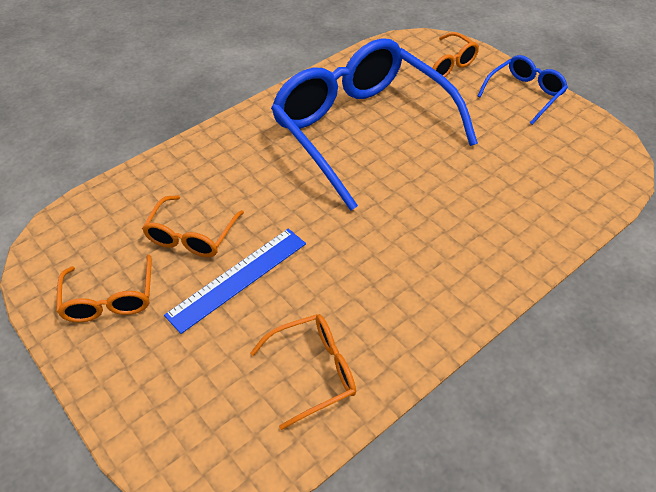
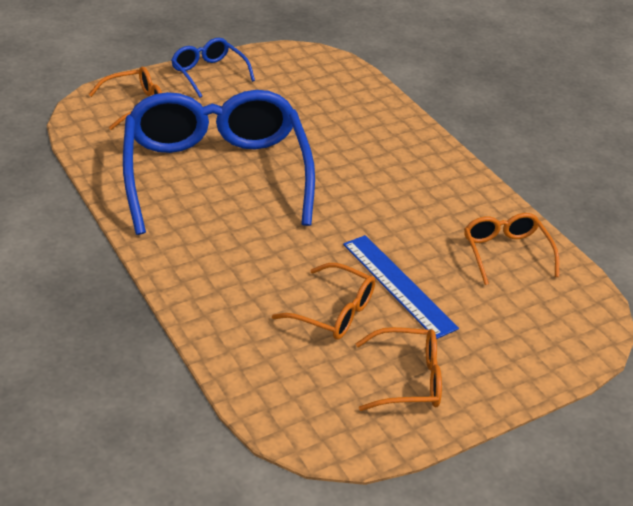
camera: 85 degrees left, 10 degrees down
blue glasses [271,38,478,211] -> blue glasses turned 105 degrees clockwise [123,90,315,235]

